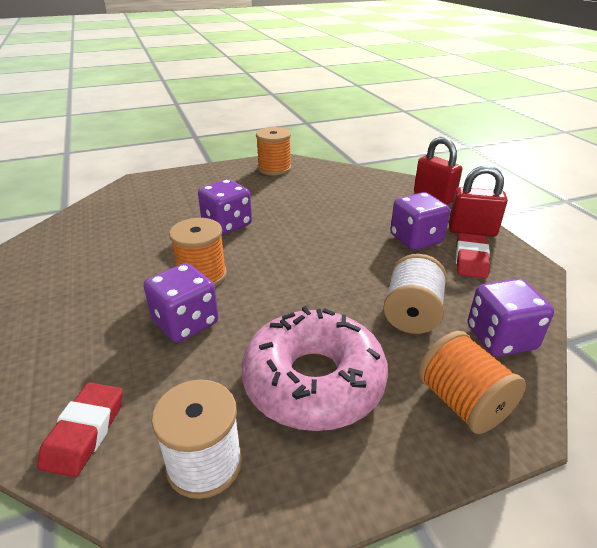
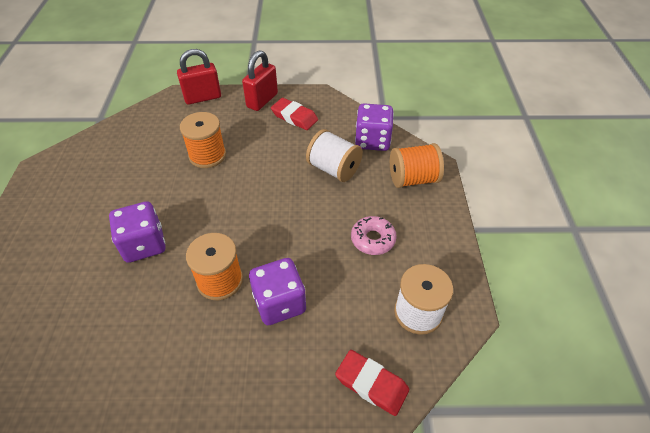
camera: 70 degrees left, 15 degrees up
pink donut [242,306,388,431] -> pink donut [351,216,397,255], size x0.47
orange spool [256,127,291,175] -> orange spool moved to [180,112,226,168]
purple dice [390,192,450,250] -> none

